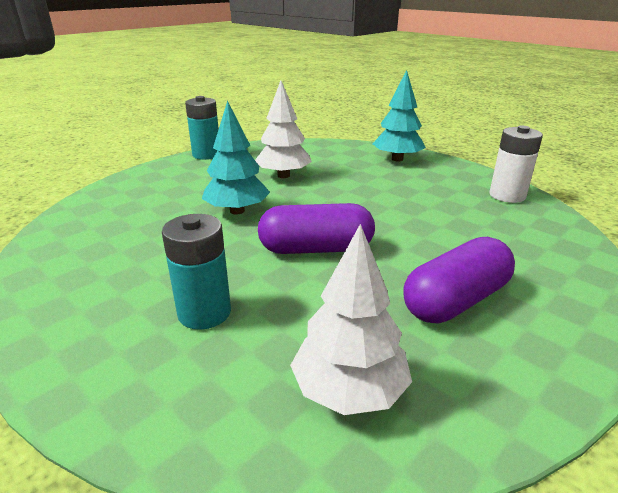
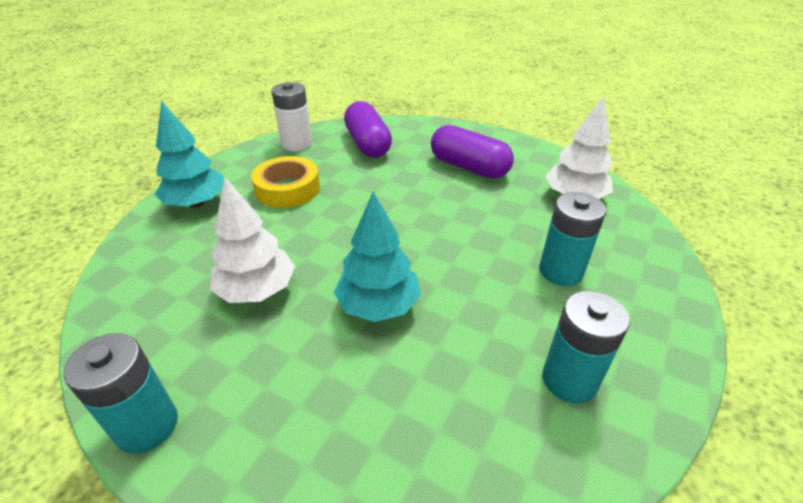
camera: 105 degrees left, 10 degrees up
purple capsule [258,203,375,254] -> purple capsule moved to [344,101,392,158]
none -> yellow tape [251,156,320,208]
none -> turquoise battery [542,290,630,403]

